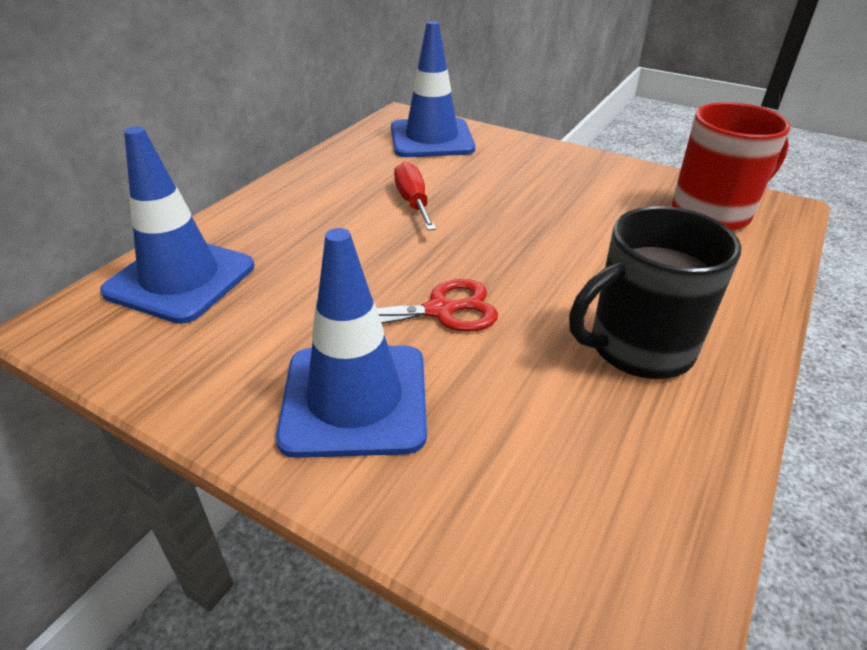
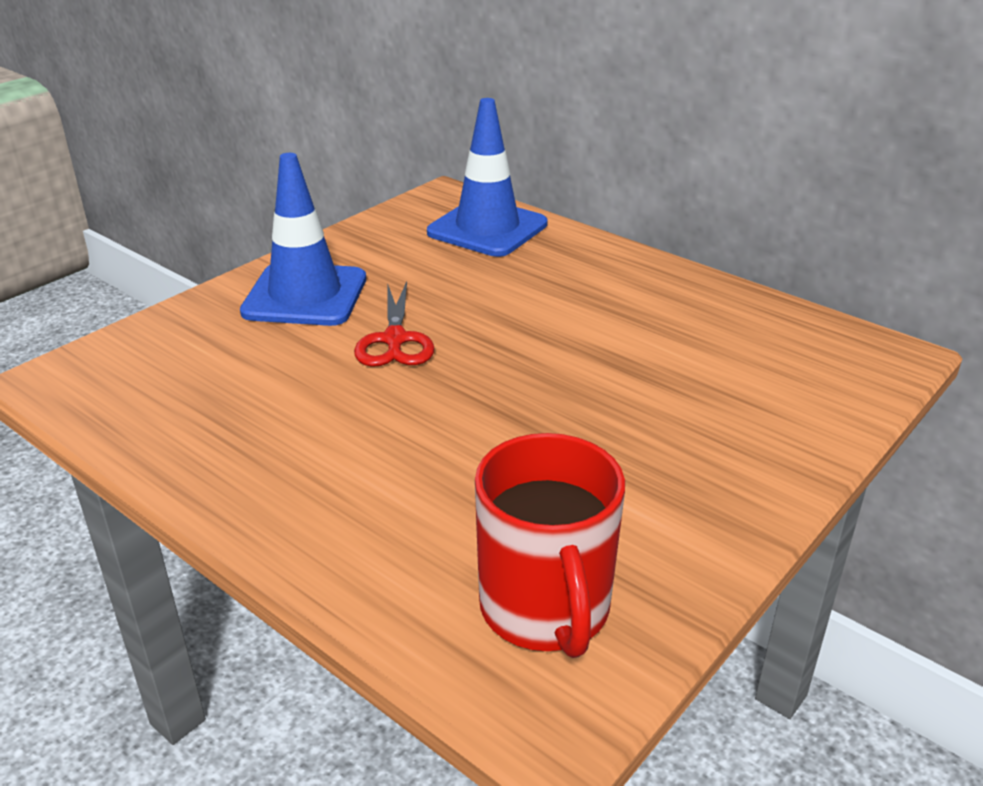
camera: 100 degrees right, 5 degrees down
blue traffic cone [391,21,475,157] -> none
red screwdriver [394,162,436,231] -> none
black mug [569,206,741,379] -> none

